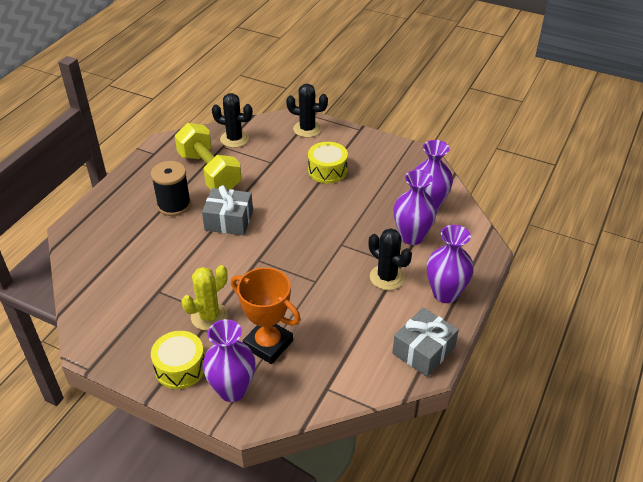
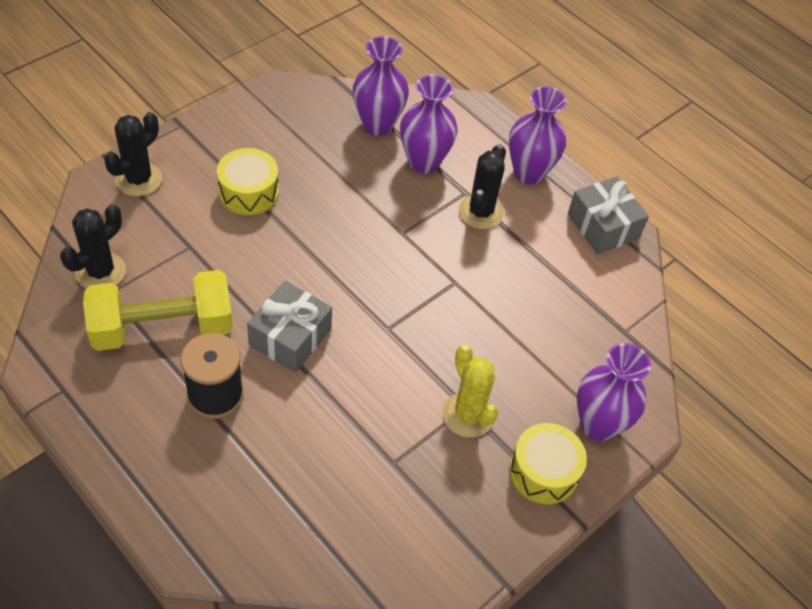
camera: 75 degrees left, 10 degrees up
orange trophy [231,267,301,364] -> none
black cactus [369,228,412,290] -> black cactus turned 45 degrees counterclockwise [458,144,506,229]

